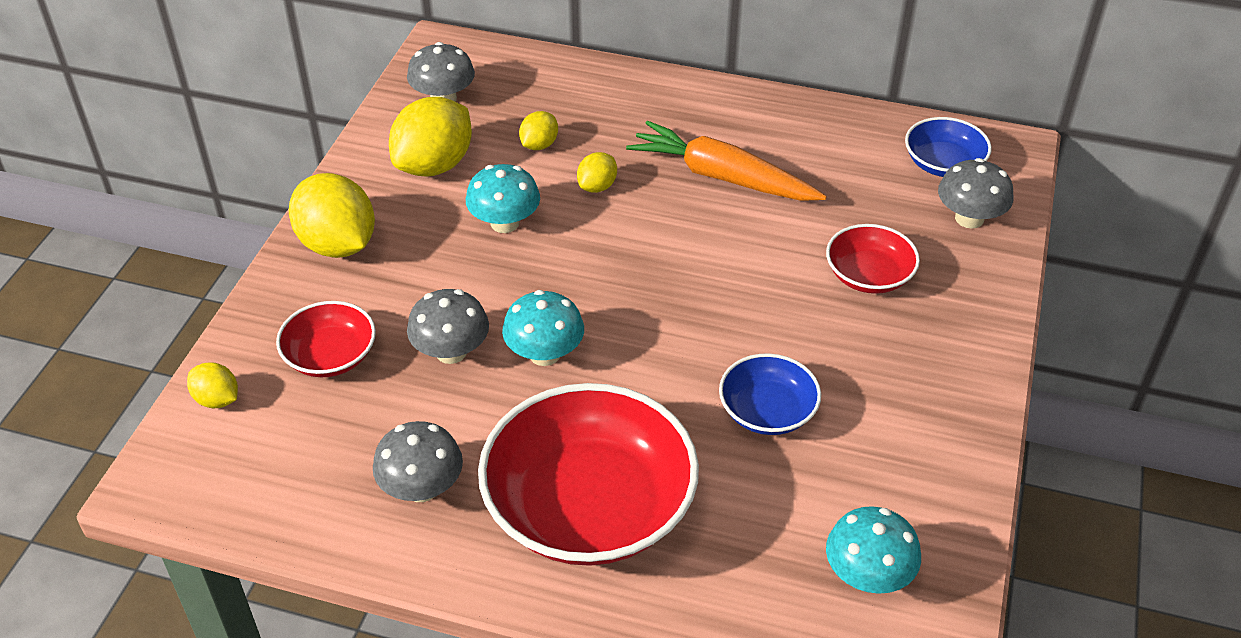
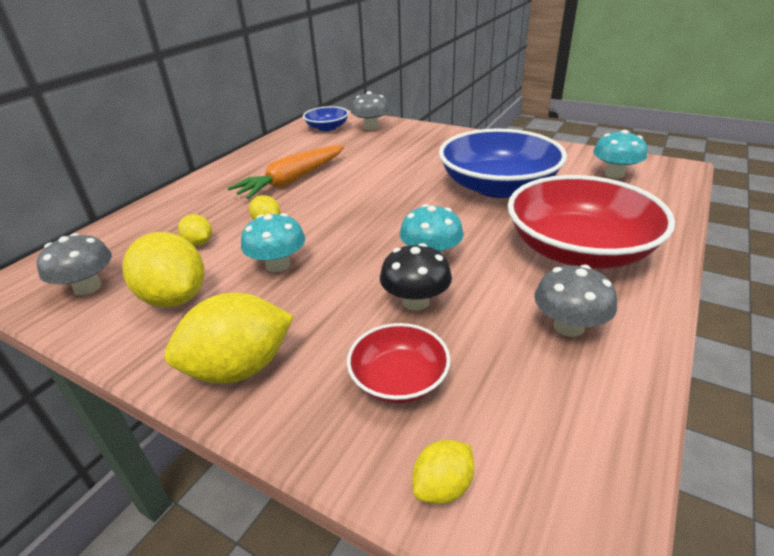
camera: 75 degrees left, 10 degrees down
grey mushroom [407,289,489,364] -> black mushroom [380,243,452,311]
blue bowl [719,353,821,435] -> blue bowl [439,129,567,198], size x2.00
red bowl [826,224,920,294] -> none

